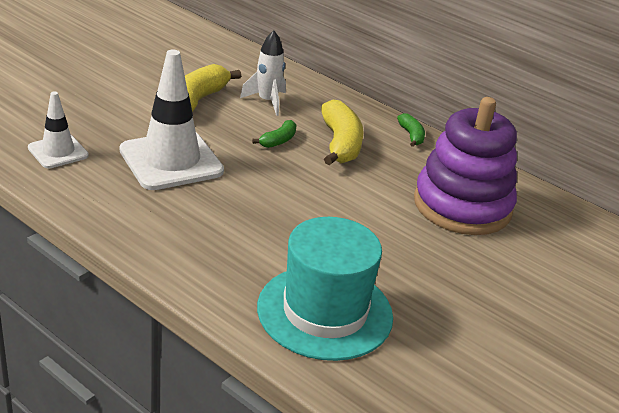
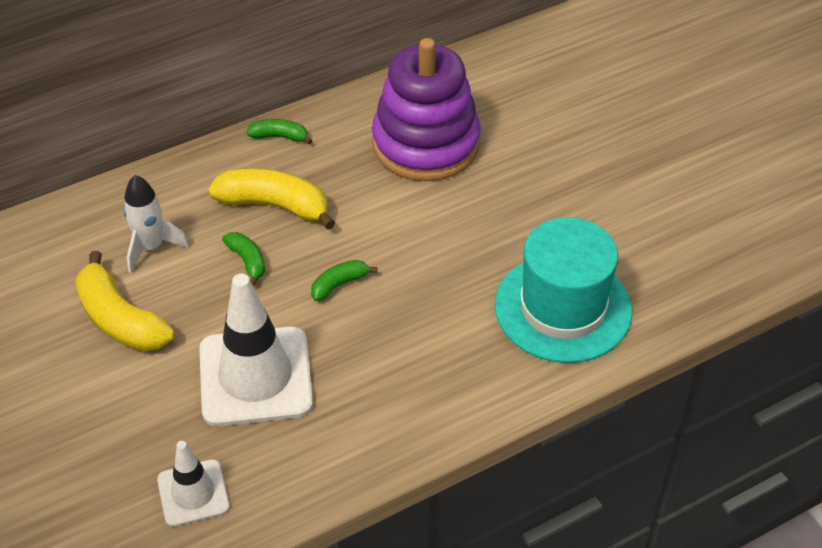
camera: 65 degrees left, 15 degrees up
none -> green banana [311,260,377,301]

